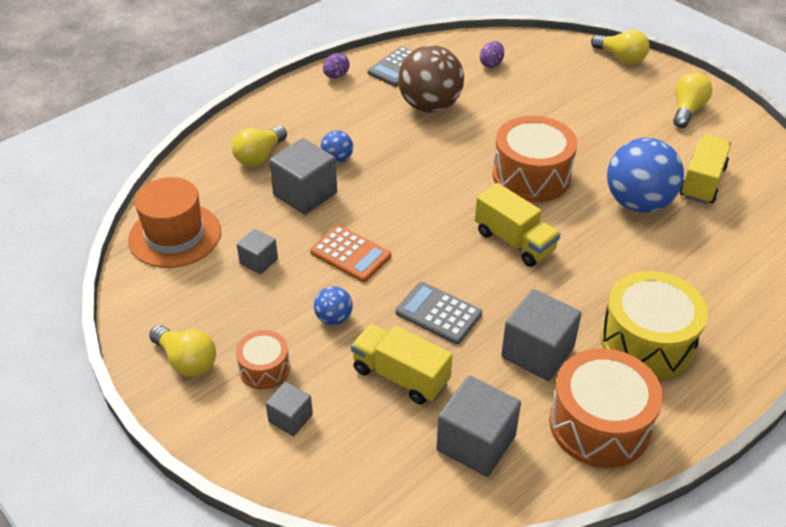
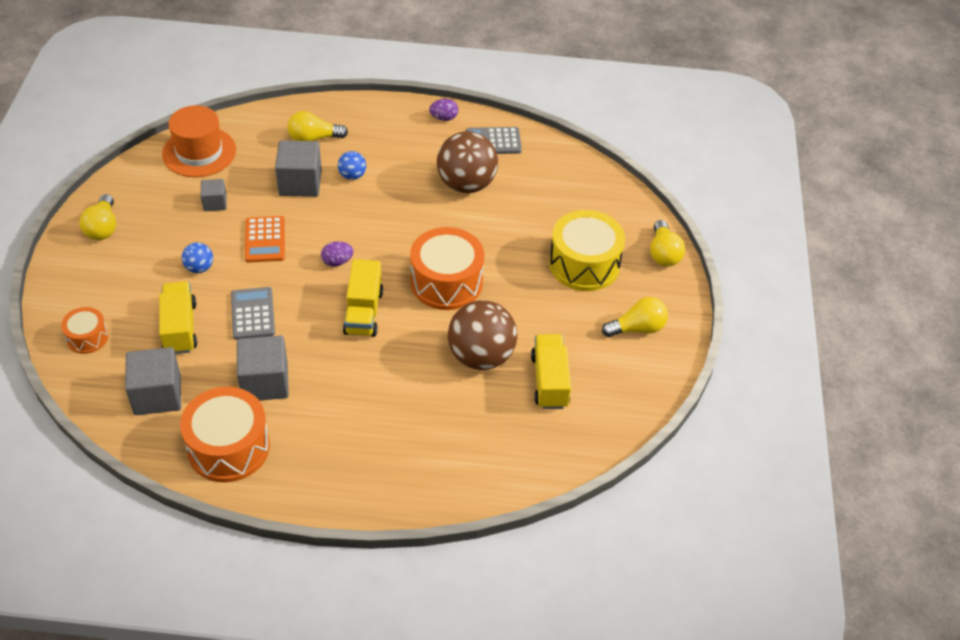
camera: 45 degrees right, 5 degrees up
orange drum [236,330,290,389] -> orange drum moved to [61,307,109,354]
grey cube [266,382,313,436] -> none
purple egg [480,41,504,68] -> purple egg moved to [321,241,353,267]
yellow drum [600,271,708,379] -> yellow drum moved to [549,210,625,291]
blue ball [607,138,684,213] -> brown ball [448,300,517,370]
yellow truck [680,134,731,204] -> yellow truck turned 75 degrees counterclockwise [531,334,571,409]

